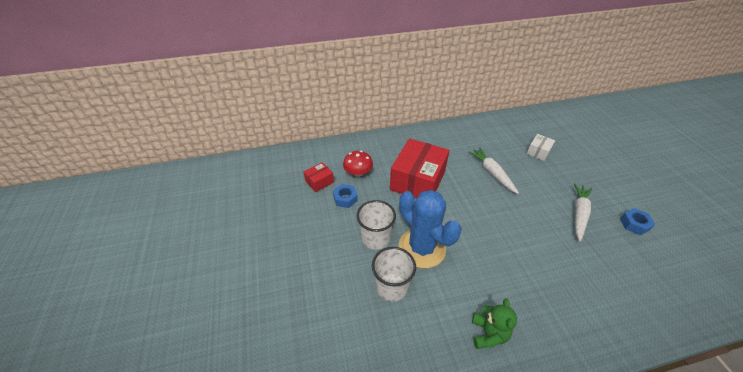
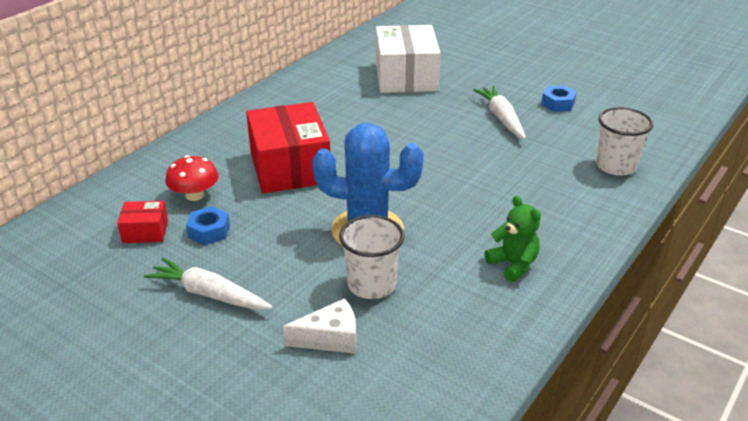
camera: 40 degrees left, 10 degrees down
red box [303,162,334,192] -> red box turned 75 degrees clockwise [117,201,168,243]
white cup [356,200,396,250] -> white cup moved to [596,107,653,176]
white carrot [468,147,519,194] -> white carrot moved to [144,258,273,310]
white box [526,134,555,161] -> white box [376,25,441,93], size x2.17
none -> white cheese [283,298,356,354]

